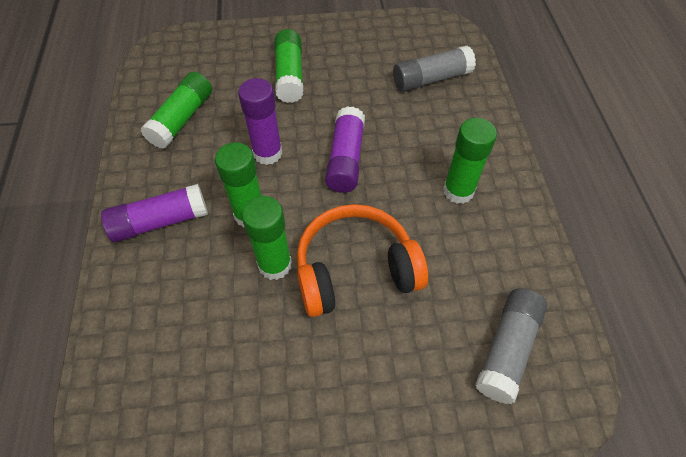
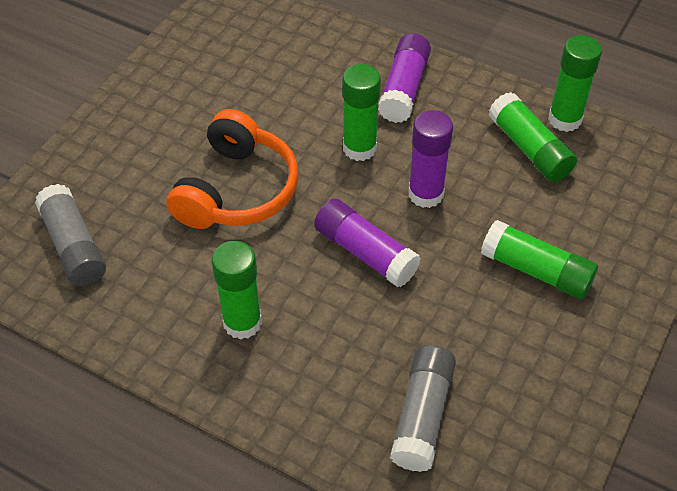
camera: 125 degrees right, 5 degrees down
green glue stick [242,196,292,280] -> green glue stick moved to [548,35,602,132]

